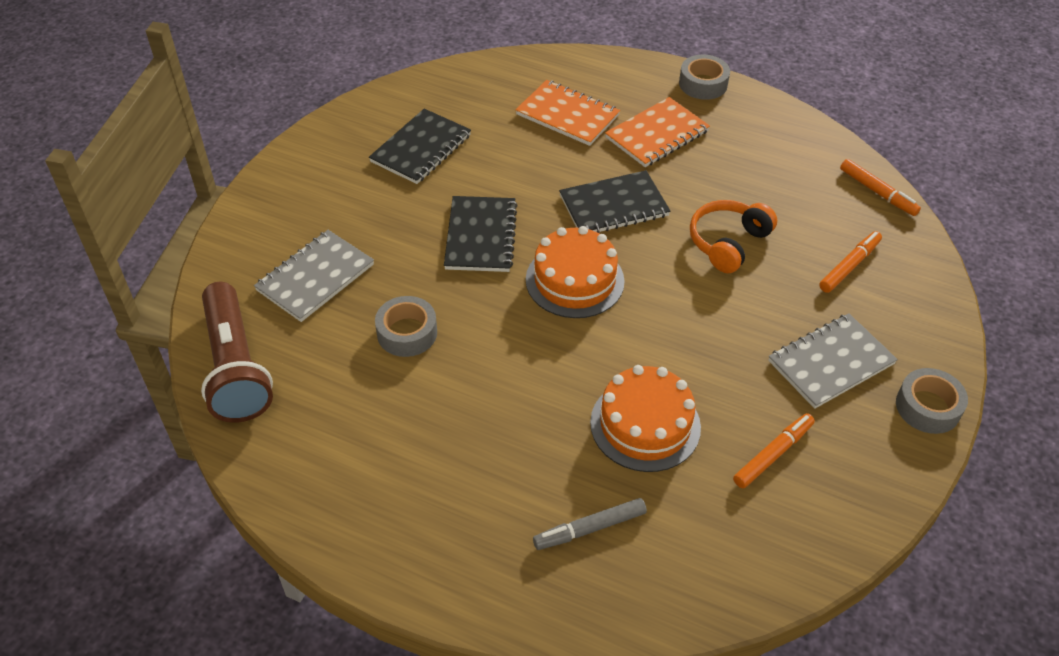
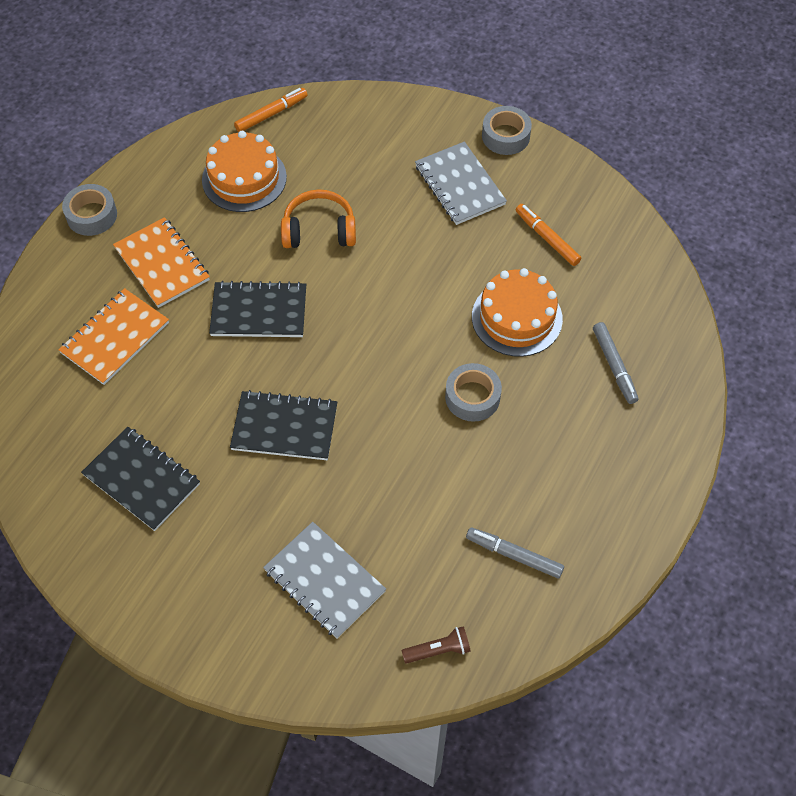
camera: 85 degrees left, 10 degrees up
brown flashlight [201,282,273,423] -> brown flashlight [401,626,471,664], size x0.42
grey tape [375,296,437,357] -> grey tape moved to [445,363,502,422]
orange cake [526,226,625,318] -> orange cake moved to [202,131,287,212]
black notebook [559,170,671,233] -> black notebook turned 75 degrees counterclockwise [209,281,306,337]
orange headphones [690,200,777,273] -> orange headphones turned 135 degrees clockwise [281,189,356,248]
orange marker [819,231,882,293] -> none
none -> grey marker [466,527,564,578]

